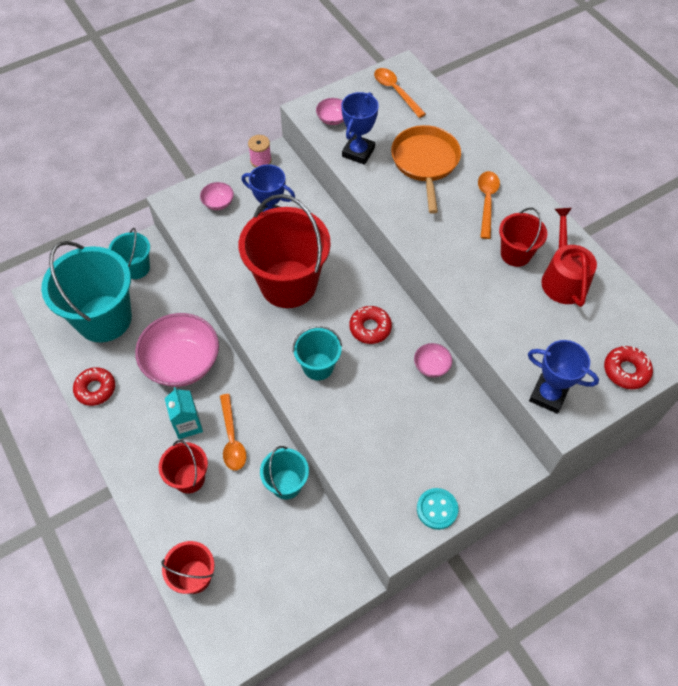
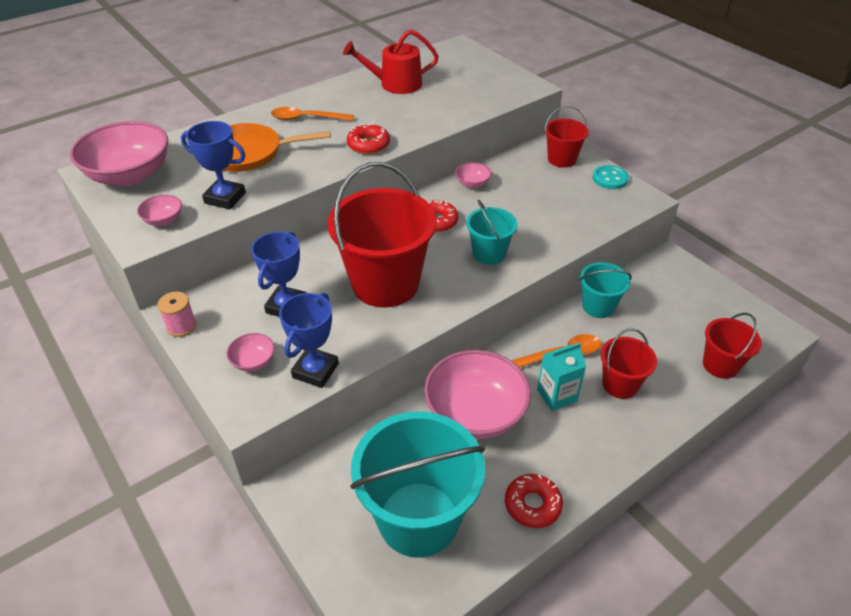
camera: 95 degrees left, 15 degrees down
turquoise bucket [108,228,150,279] -> none
orange spoon [374,68,426,118] -> pink bowl [70,121,168,186]
red bucket [499,208,547,267] -> red bucket moved to [544,106,589,168]
blue trophy [528,340,599,414] -> blue trophy moved to [279,293,339,388]
red donut [604,346,653,389] -> red donut moved to [347,124,390,154]

